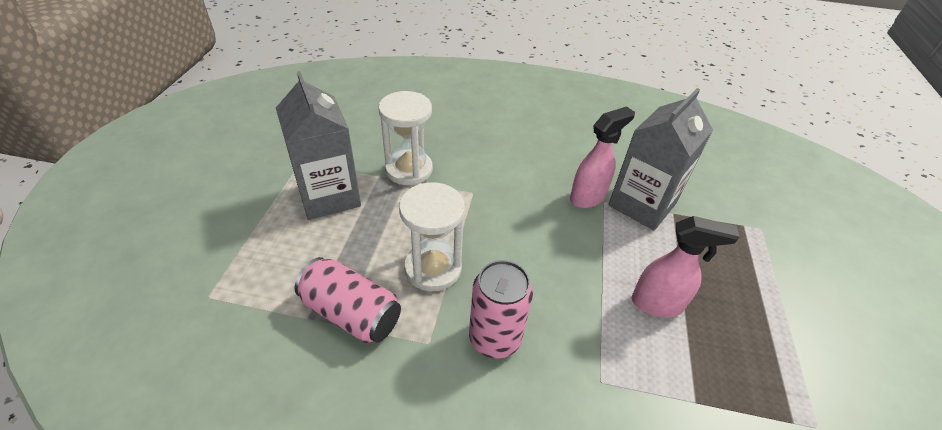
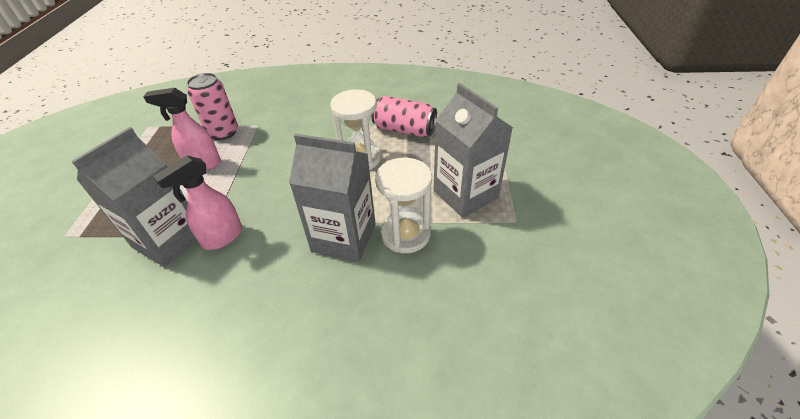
camera: 175 degrees right, 0 degrees up
pink can [469,260,533,359] -> pink can moved to [186,73,238,140]
none -> grey carton [289,134,376,262]

